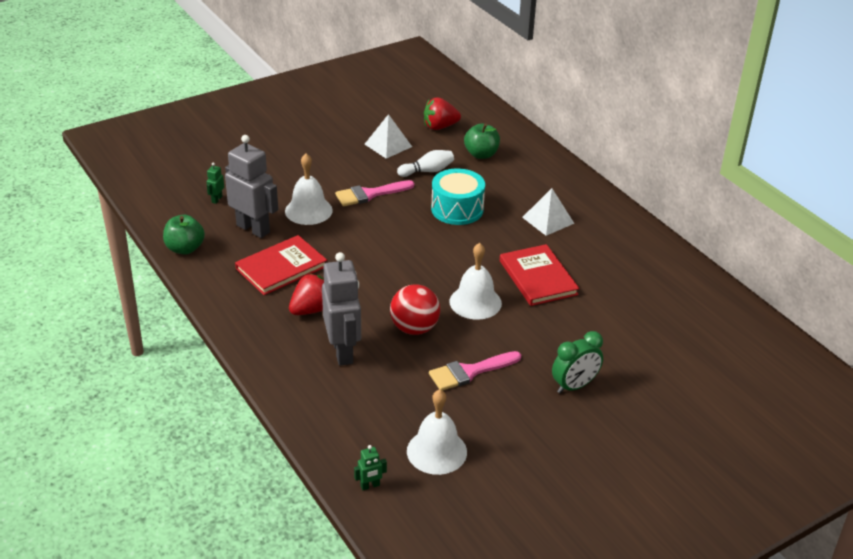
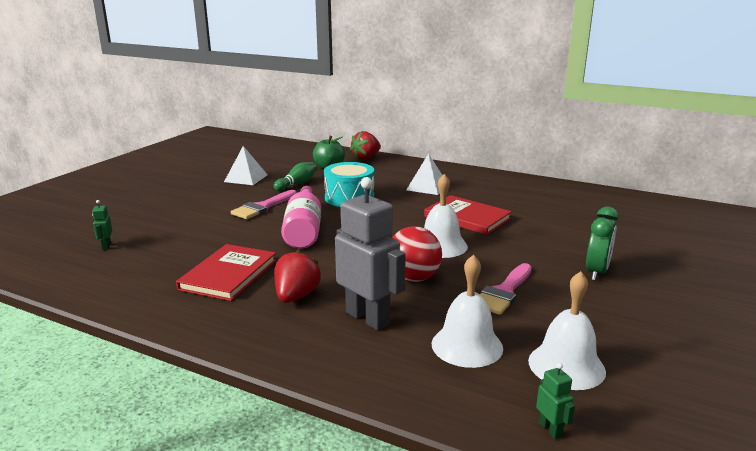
camera: 30 degrees left, 15 degrees down
green apple [163,215,205,255] -> none
grey robot [225,135,278,238] -> none
white bell [285,154,333,225] -> white bell moved to [432,254,503,368]
green robot [354,445,387,490] -> green robot turned 60 degrees counterclockwise [536,363,575,439]
white bowling pin [397,150,454,177] -> green bowling pin [274,162,317,191]
red strawberry [424,97,461,130] -> red strawberry moved to [350,131,381,160]
none -> pink bottle [281,186,321,249]

